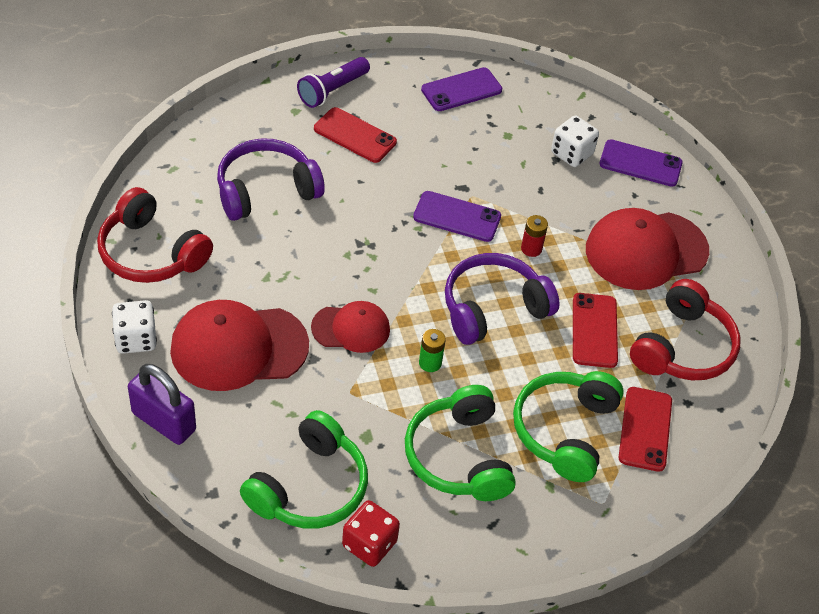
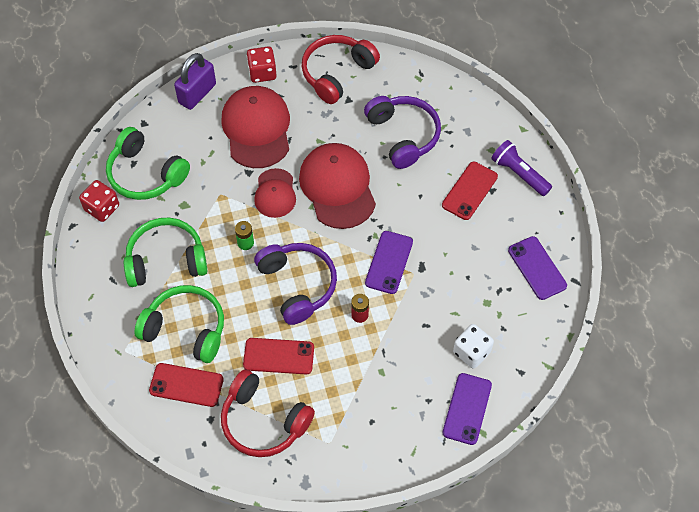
camera: 95 degrees right, 10 degrees up
white dice [112,300,157,354] -> red dice [247,46,277,83]
red cap [586,208,709,290] -> red cap moved to [299,143,376,229]

